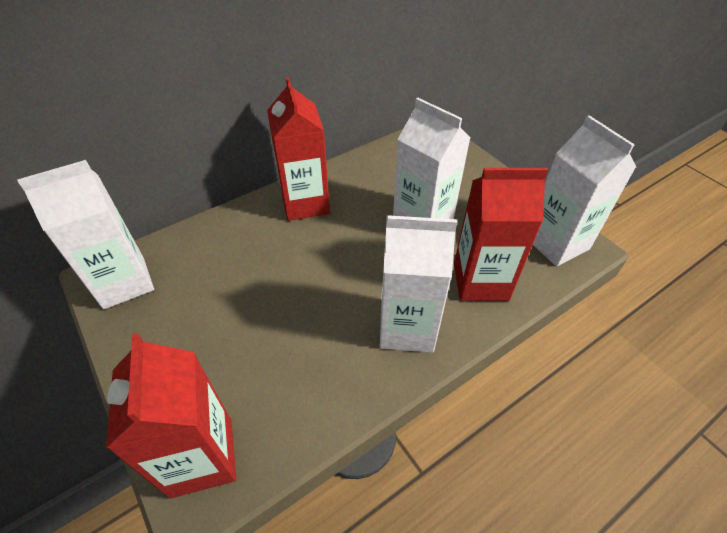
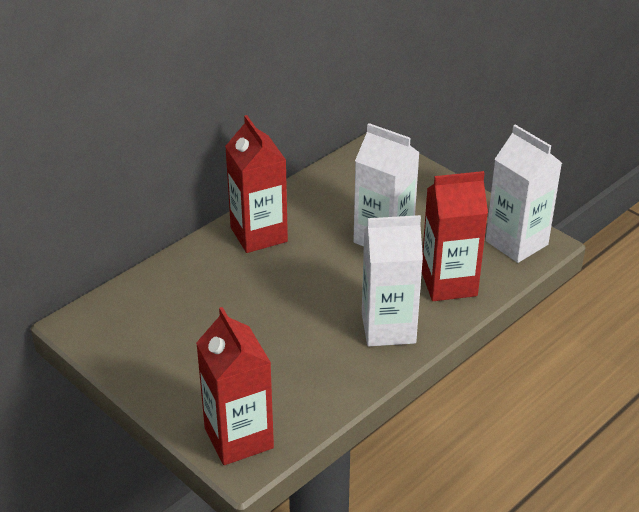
camera: 10 degrees left, 10 degrees down
white carton [17,160,154,310] -> none

